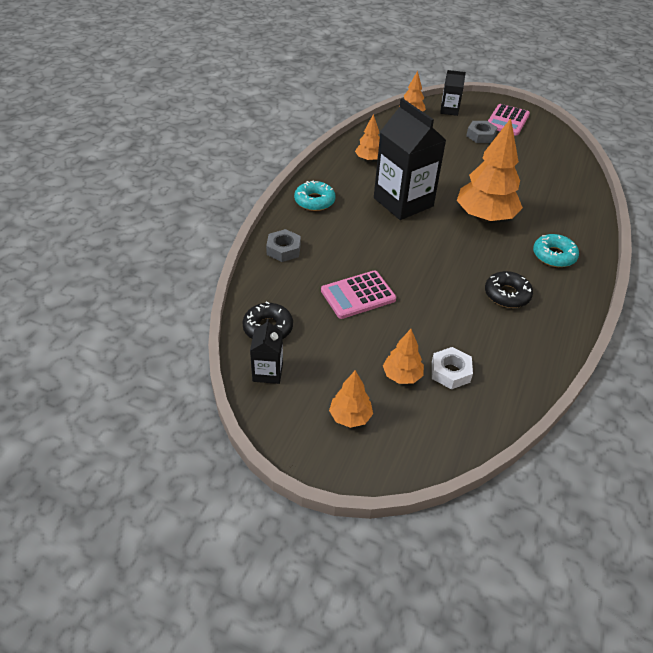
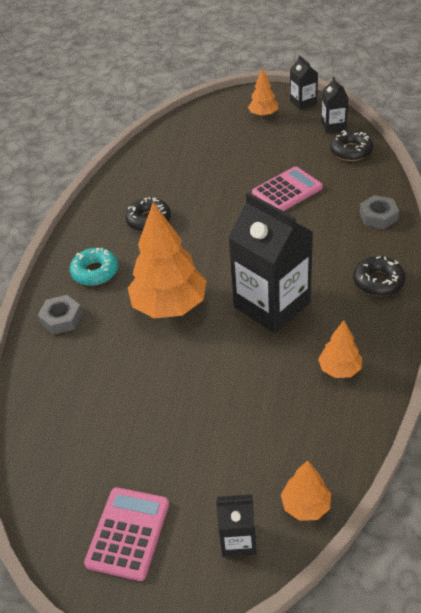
camera: 175 degrees right, 0 degrees up
turquoise donut [294,180,336,211] -> black donut [353,256,406,296]
orange tree [383,329,424,384] -> none
white nut [432,347,473,389] -> none
grey nut [466,121,498,143] -> grey nut moved to [38,295,83,335]
none -> black carton [290,55,318,110]

